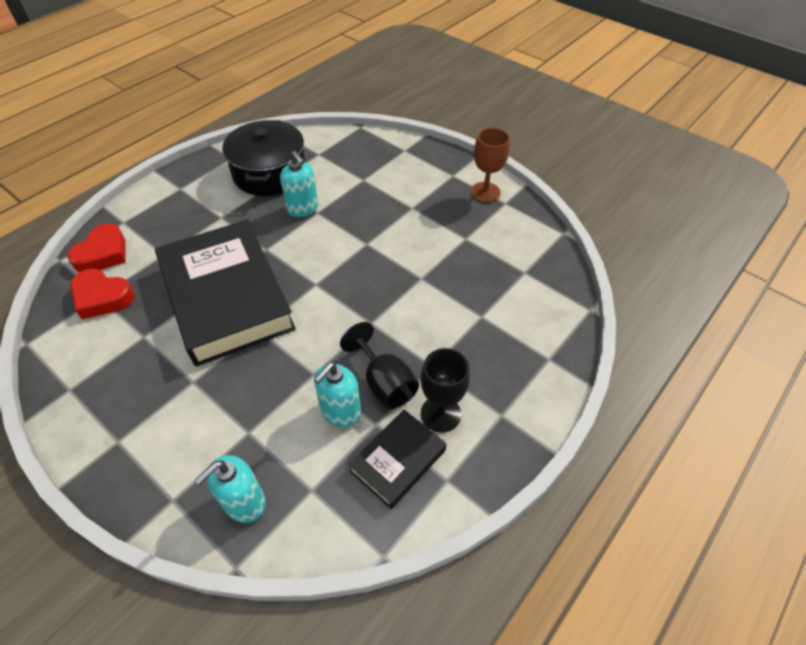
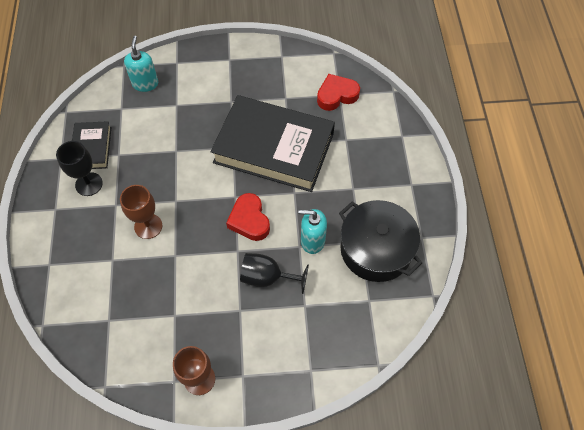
camera: 135 degrees right, 10 degrees up
red heart [67,223,126,272] -> red heart moved to [226,193,270,241]
turquoise soap dispenser [314,362,361,427] -> none
black goblet [340,322,419,409] -> black goblet moved to [240,253,309,294]
none -> brown goblet [120,185,162,239]

